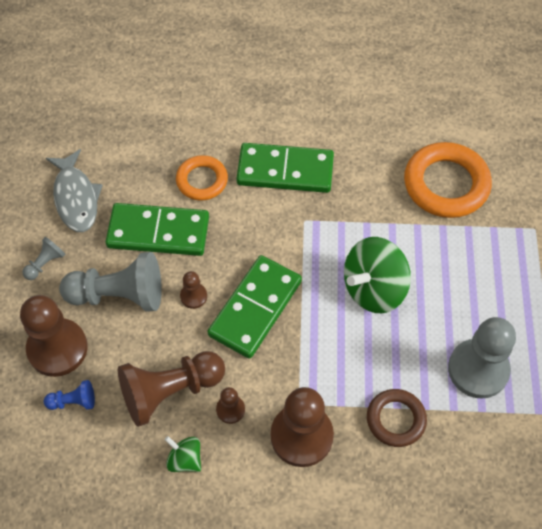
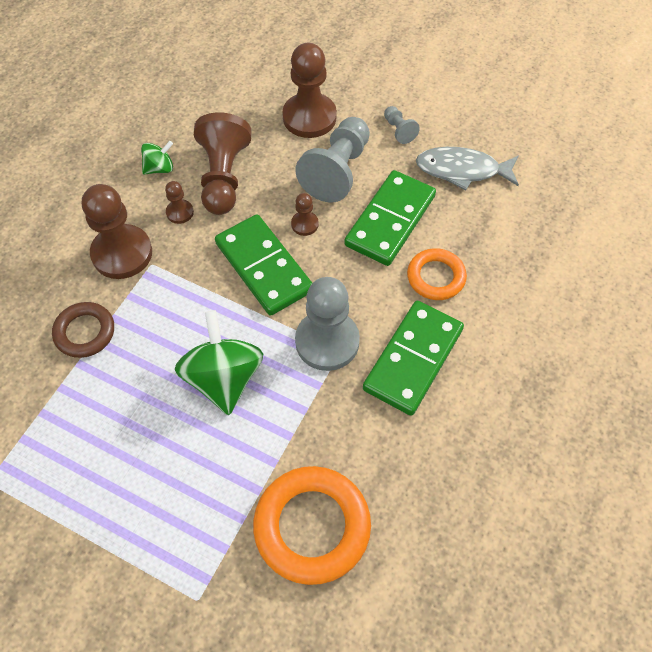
camera: 115 degrees right, 0 degrees up
blue pawn [44,380,95,410] -> none
grey pawn [448,317,516,399] -> grey pawn moved to [295,277,360,371]

